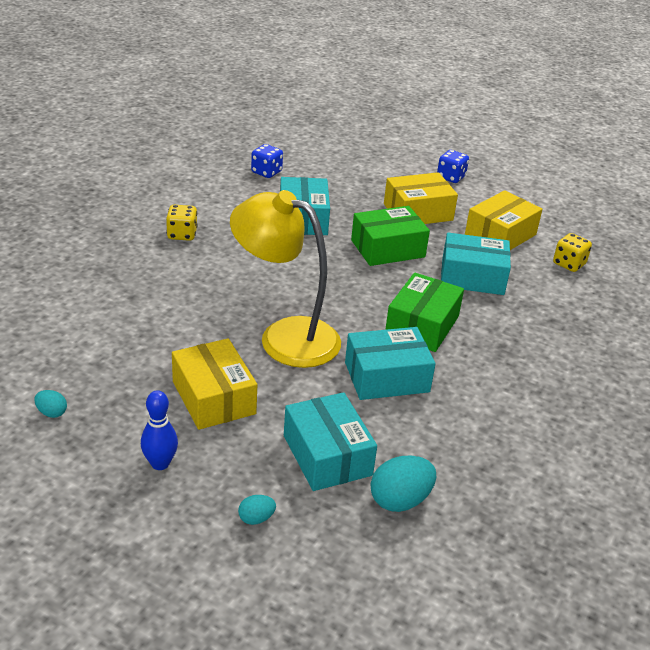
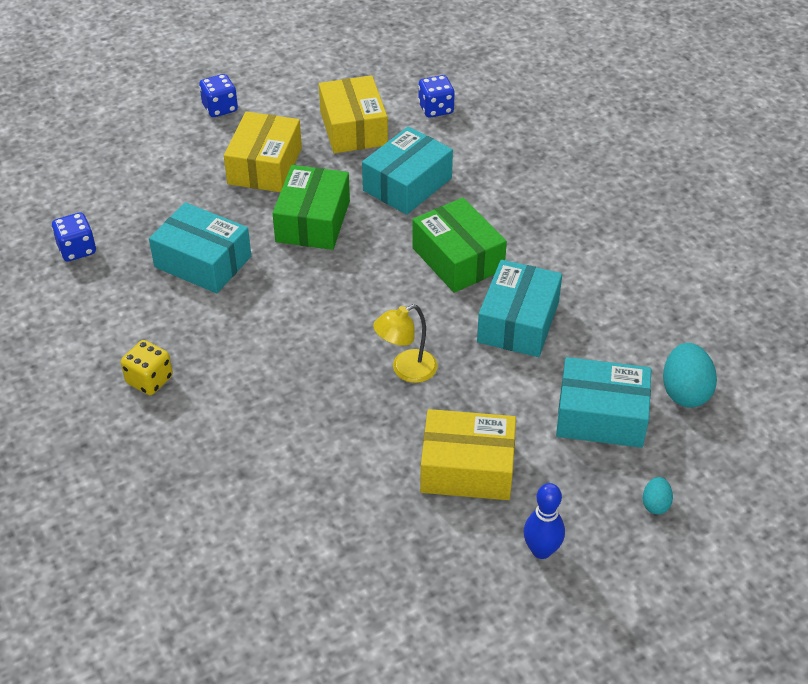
camera: 55 degrees left, 10 degrees up
turquoise egg [34,390,67,418] -> none
yellow lamp [230,190,341,368] -> yellow lamp [373,304,438,383], size x0.48
yellow dice [553,233,592,272] -> blue dice [418,75,455,118]

